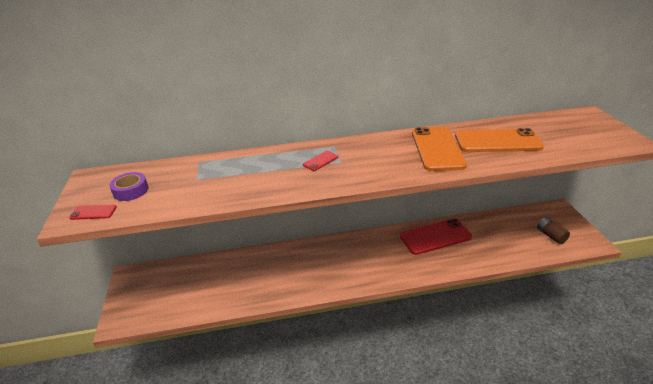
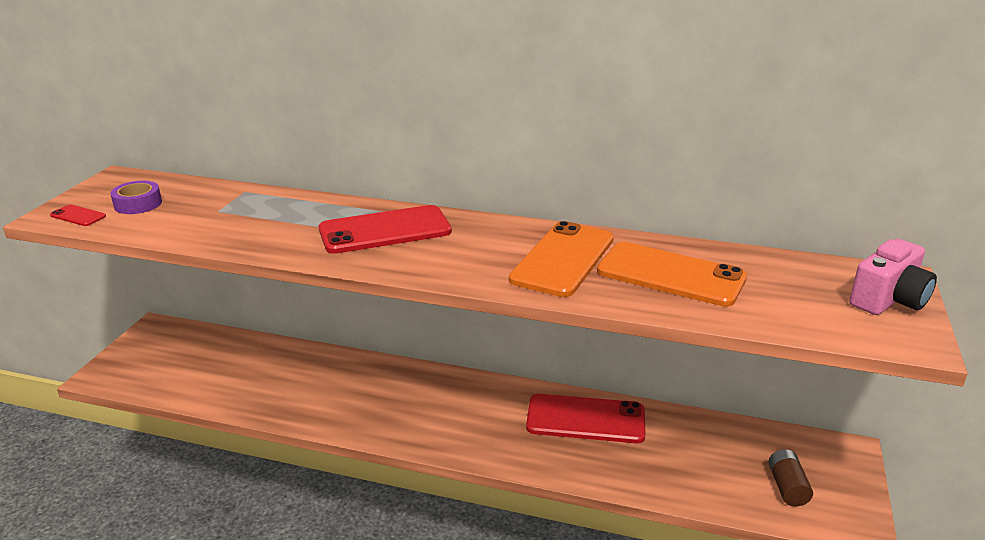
camera: 25 degrees right, 5 degrees down
red phone [303,151,339,171] -> red phone [319,205,452,254], size x2.27
none -> pink camera [849,239,937,315]

